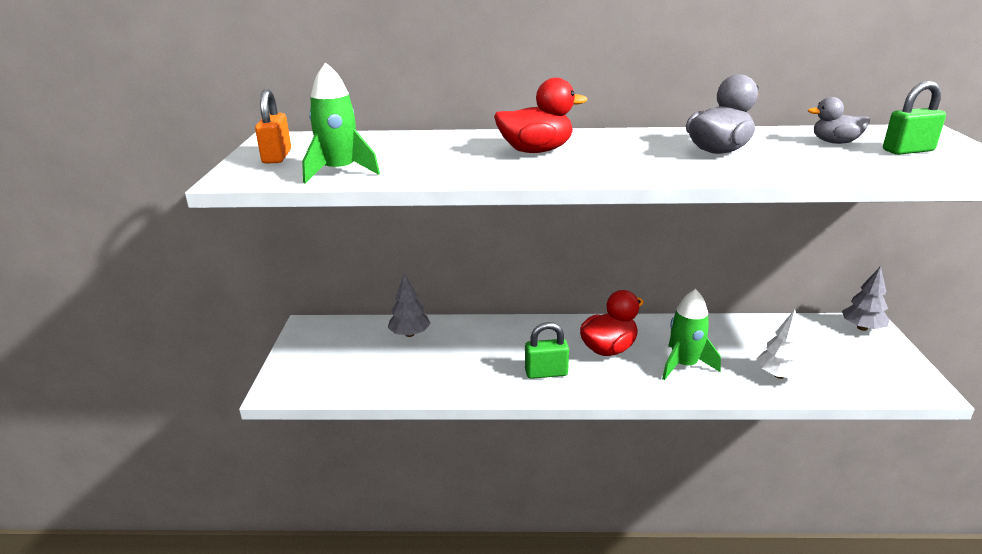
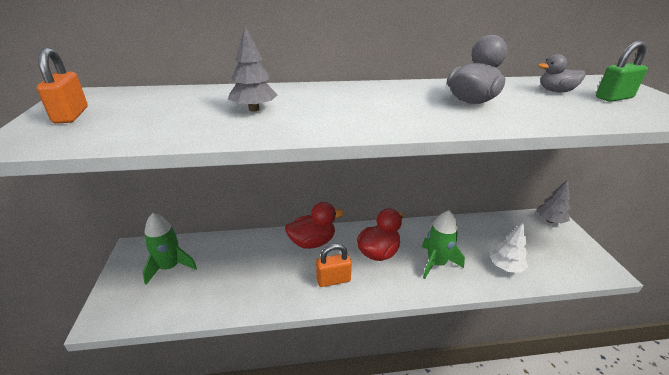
camera: 10 degrees left, 5 degrees up
green rocket [302,62,380,184] -> green rocket moved to [143,213,197,285]
grey tree [388,273,431,337] -> grey tree moved to [228,25,277,112]
red duck [494,78,587,153] -> red duck moved to [285,202,344,249]
green padlock [525,322,569,379] -> orange padlock [316,244,352,287]

